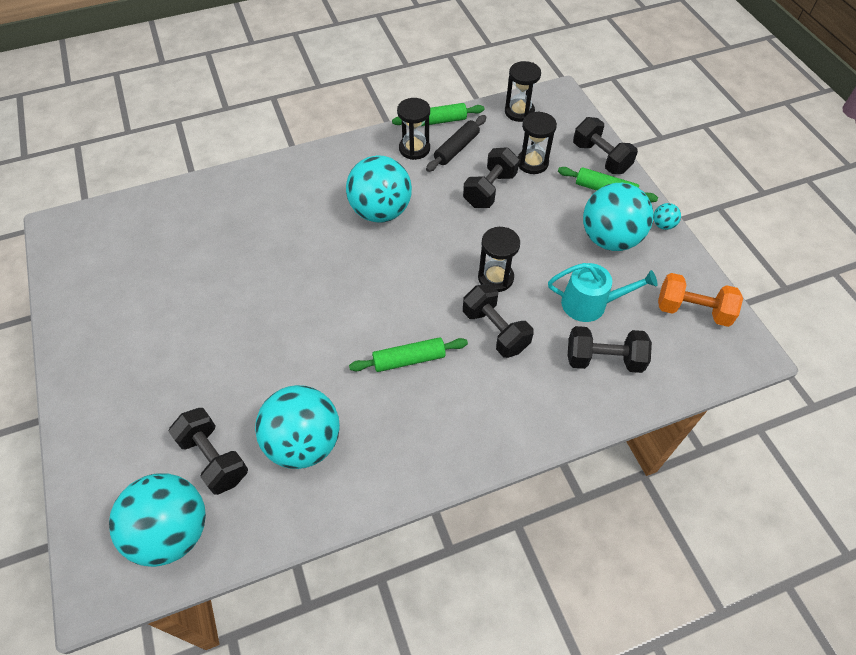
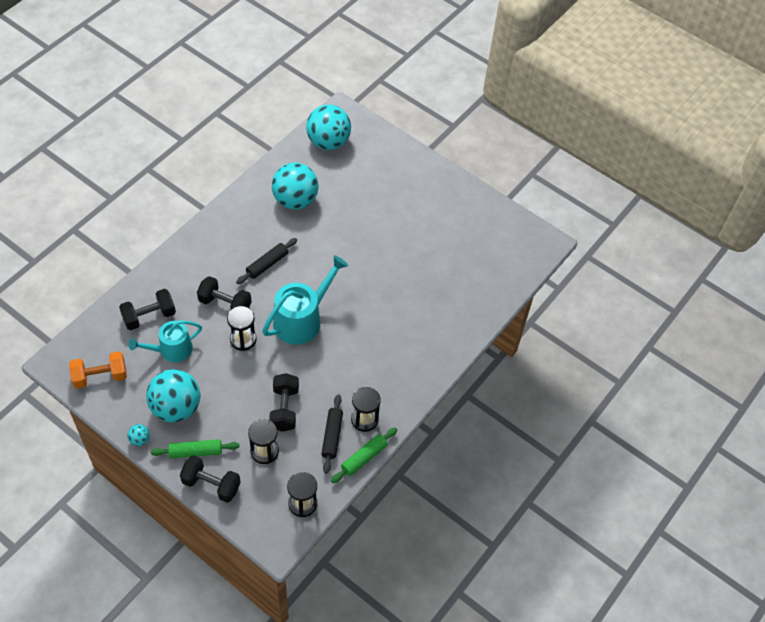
camera: 145 degrees right, 0 degrees up
black dumbbell [168,408,248,495] -> none
turquoise ball [346,155,412,222] -> none
green rolling pin [349,337,468,372] -> black rolling pin [236,238,297,284]
none -> turquoise watering can [262,255,348,345]

